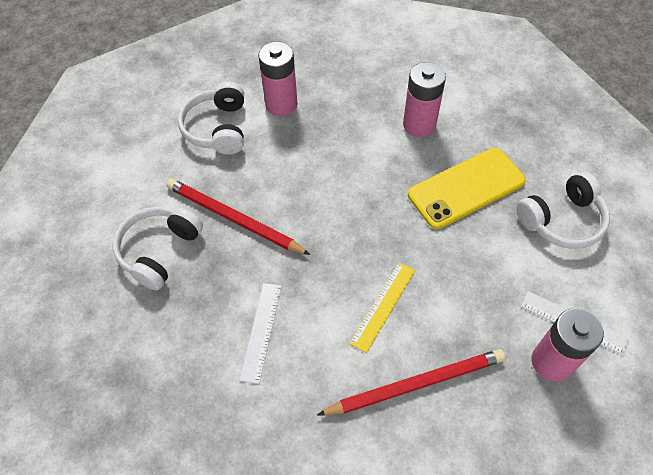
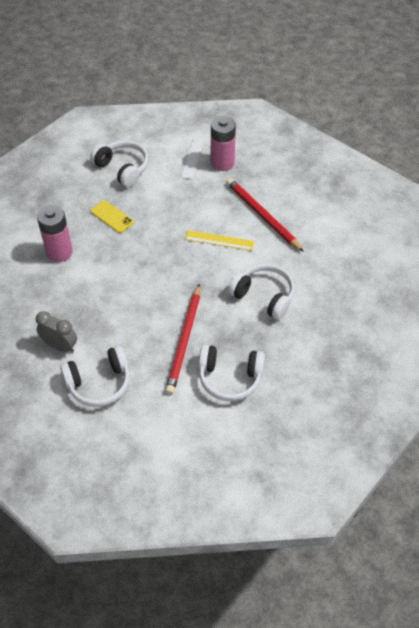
camera: 110 degrees left, 5 degrees down
white ruler [239,283,282,384] -> white headphones [228,264,295,320]
pink battery [258,42,297,116] -> grey clock [36,311,77,353]
yellow phone [408,148,526,229] -> yellow phone [90,200,134,233], size x0.55

